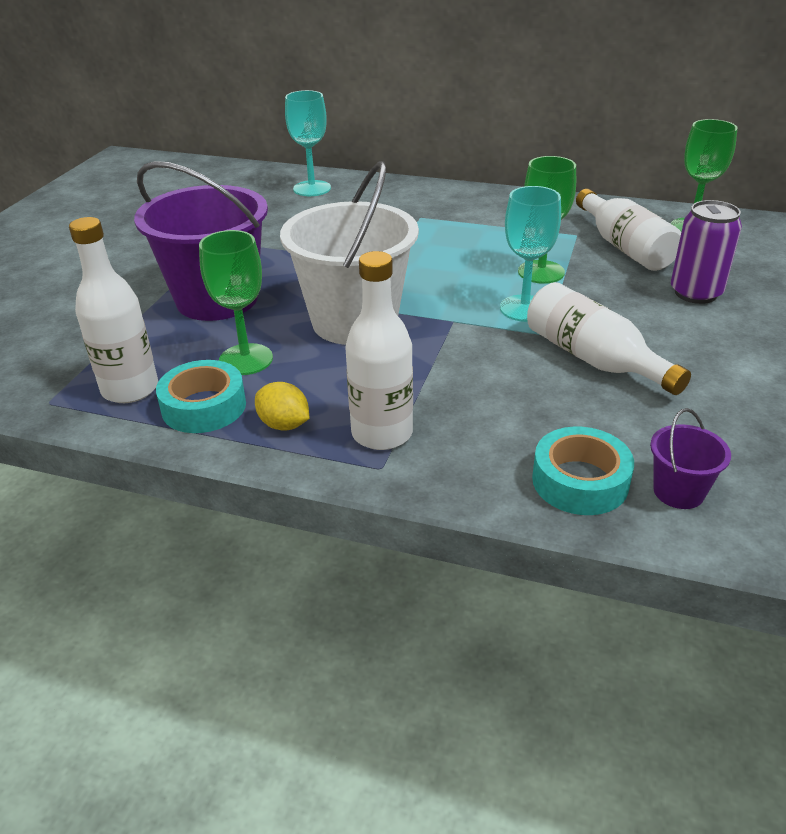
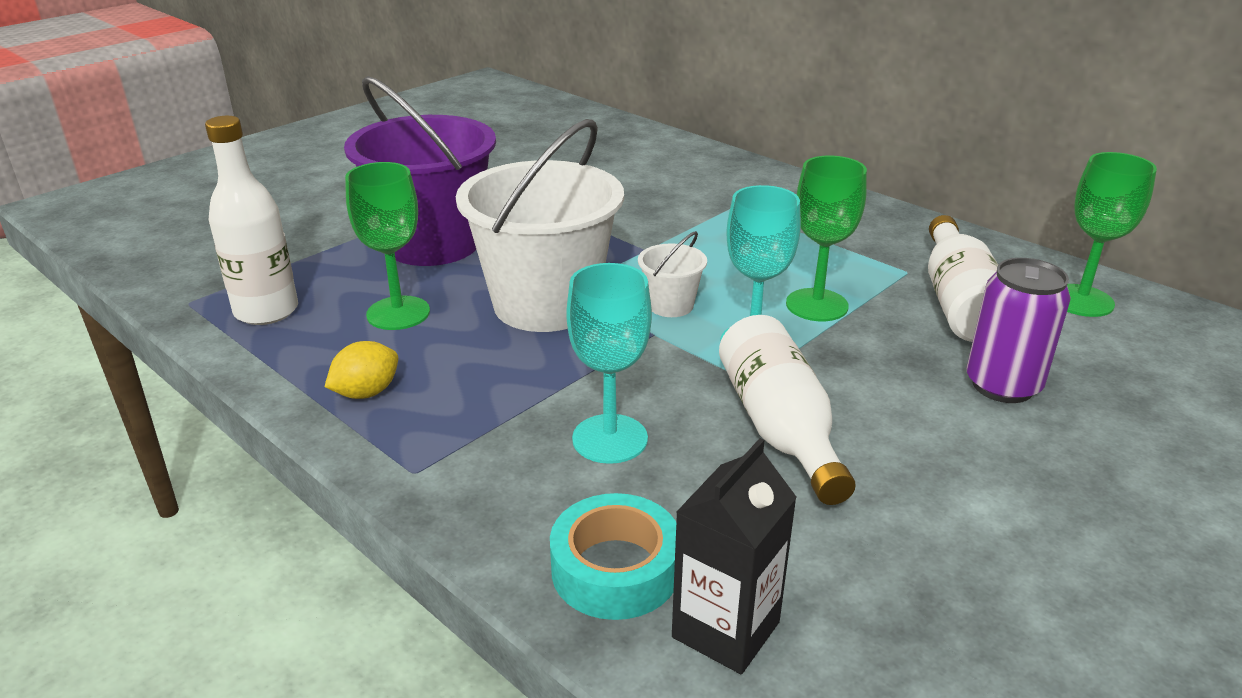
camera: 25 degrees right, 5 degrees down
turquoise tape [156,360,246,433] -> none
yellow lemon [255,382,309,431] -> yellow lemon turned 75 degrees clockwise [325,341,398,399]
turquoise goblet [285,90,331,196] -> turquoise goblet moved to [566,263,652,464]
white bottle [345,251,413,450] -> none
purple bucket [650,408,731,509] -> black carton [672,438,797,674]
none -> white bucket [638,231,707,317]

